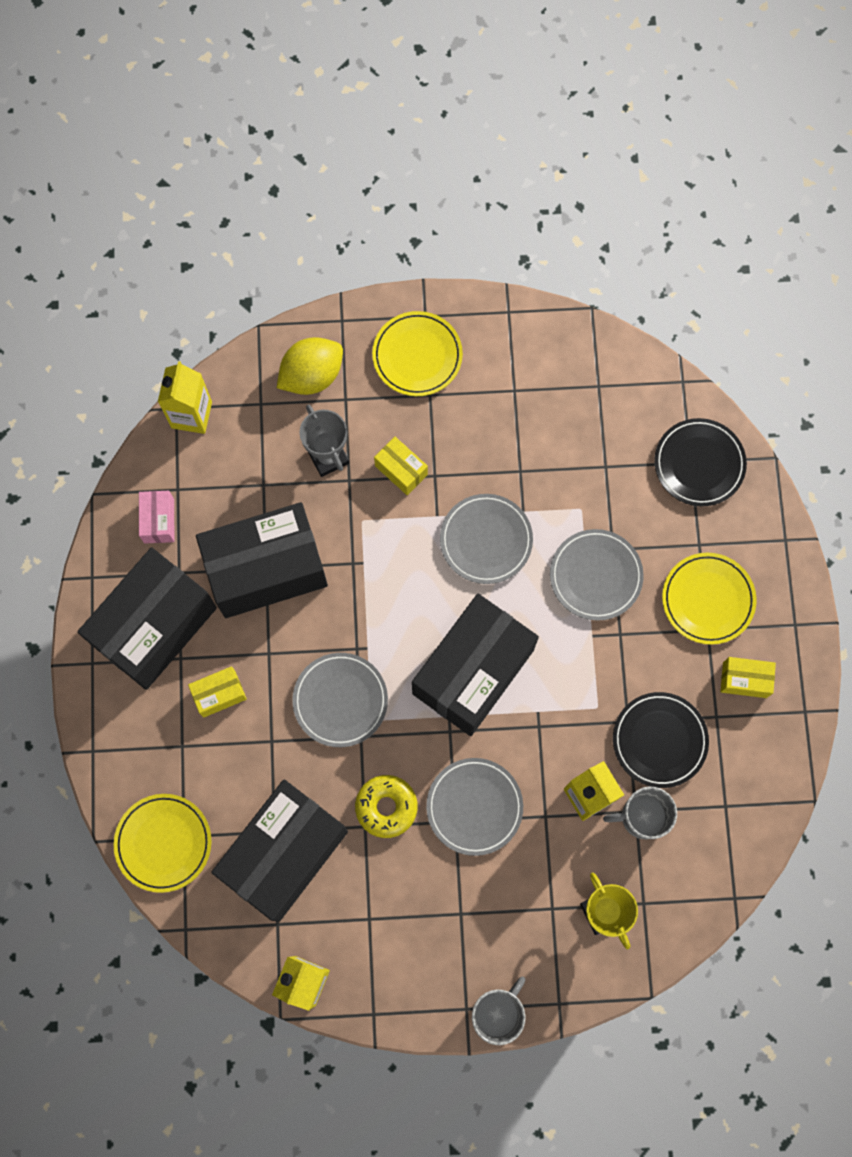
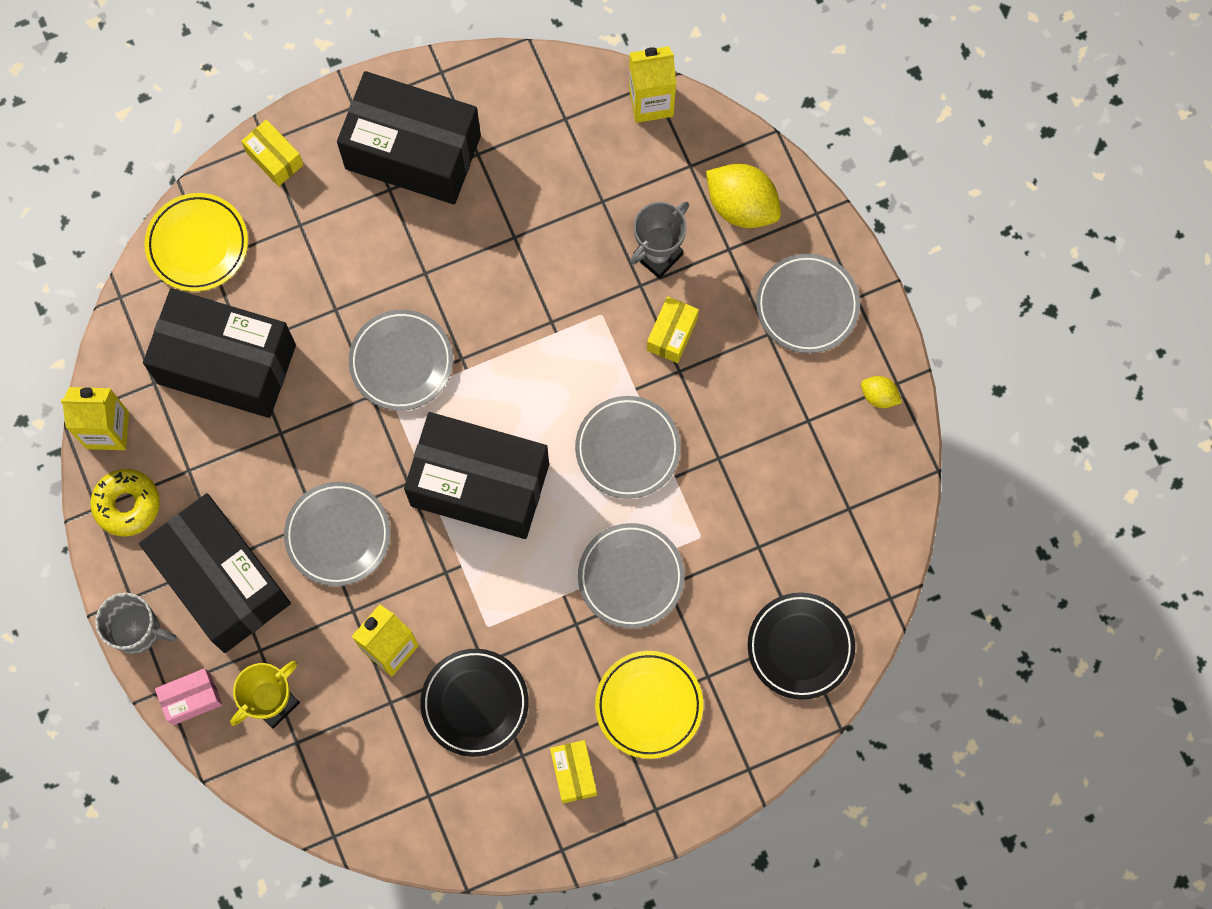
camera: 70 degrees right, 0 degrees up
pink box [139,491,174,543] -> pink box moved to [155,668,222,725]
yellow box [188,666,247,717] -> yellow box moved to [241,119,303,186]
black box [196,502,328,618] -> black box moved to [139,493,291,653]
yellow donut [355,775,418,838] -> yellow donut moved to [90,469,160,537]
yellow plate [372,311,463,396] -> grey plate [756,253,860,353]
grey mug [603,787,677,839] -> none
none -> yellow lemon [861,376,902,408]

